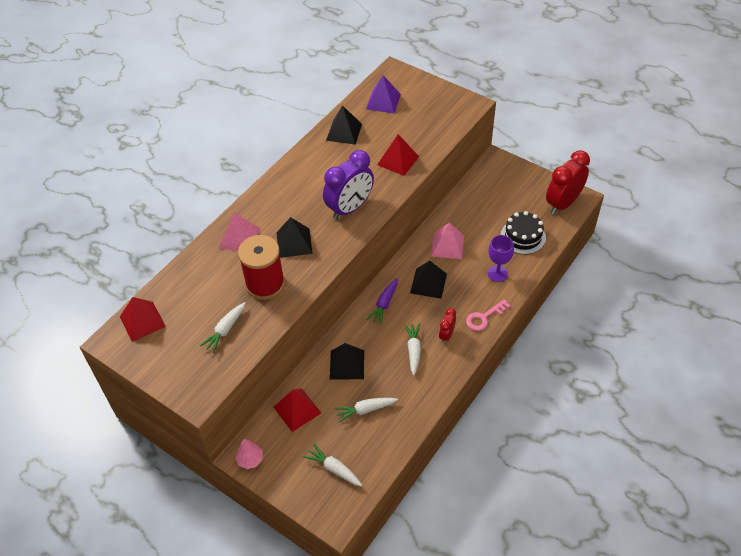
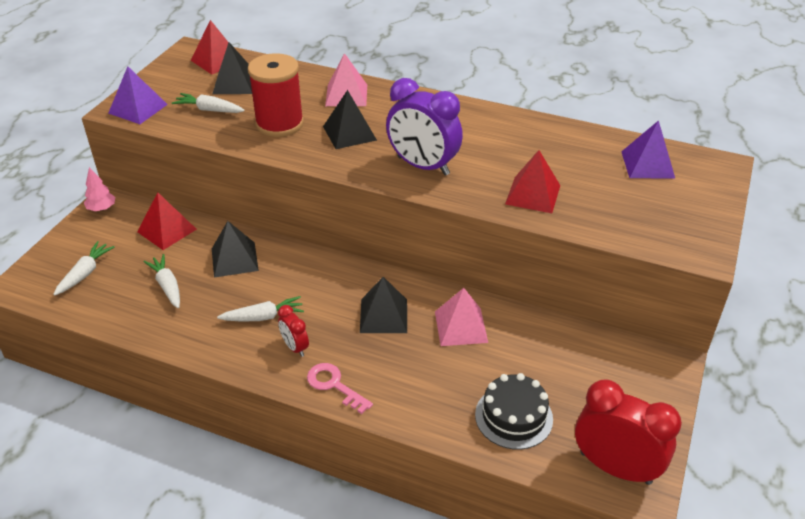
camera: 75 degrees right, 10 degrees down
black pyramid [326,105,362,145] -> black pyramid moved to [213,42,252,94]
purple carrot [367,278,398,325] -> none
red clock [439,308,456,343] -> red clock turned 135 degrees counterclockwise [278,305,309,357]
purple goblet [488,235,514,282] -> none
none -> purple pyramid [108,66,168,124]

